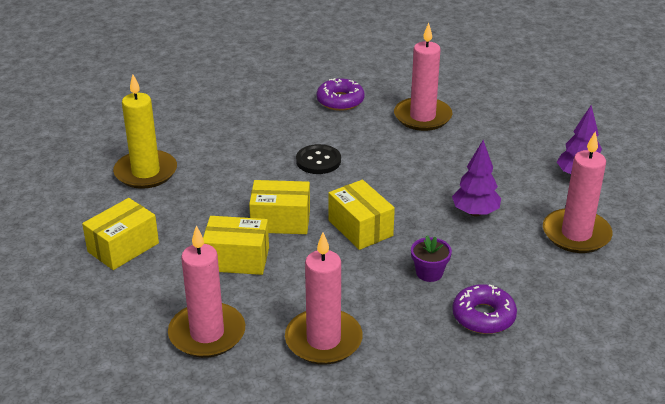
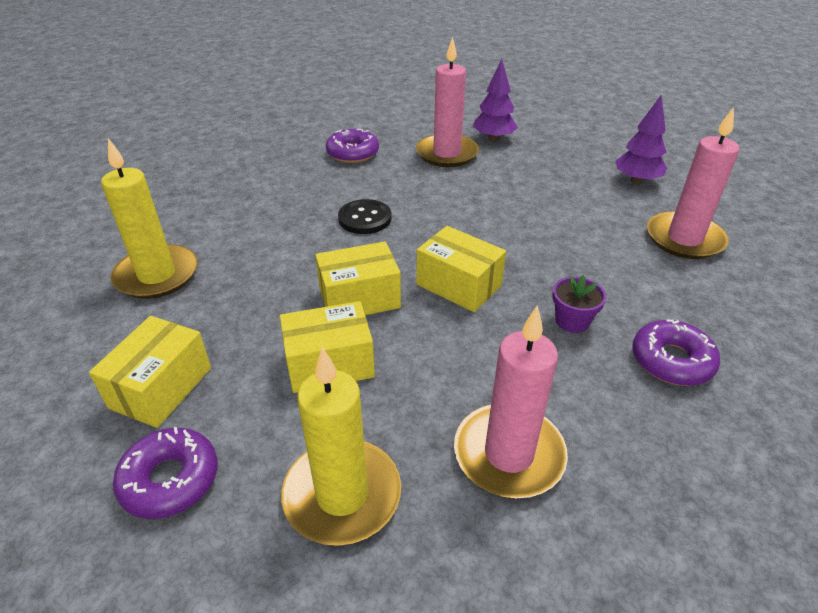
camera: 20 degrees left, 5 degrees up
pink candle [168,225,245,358] -> yellow candle [281,347,401,546]
purple tree [452,140,501,216] -> purple tree moved to [473,59,518,142]
none -> purple donut [113,427,218,519]

